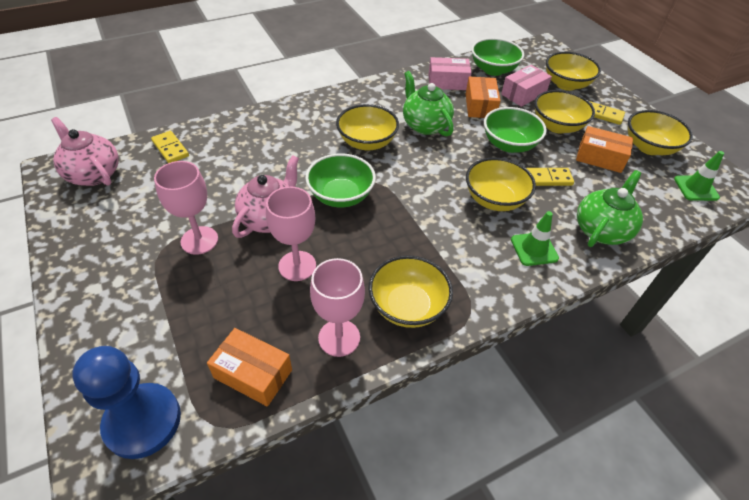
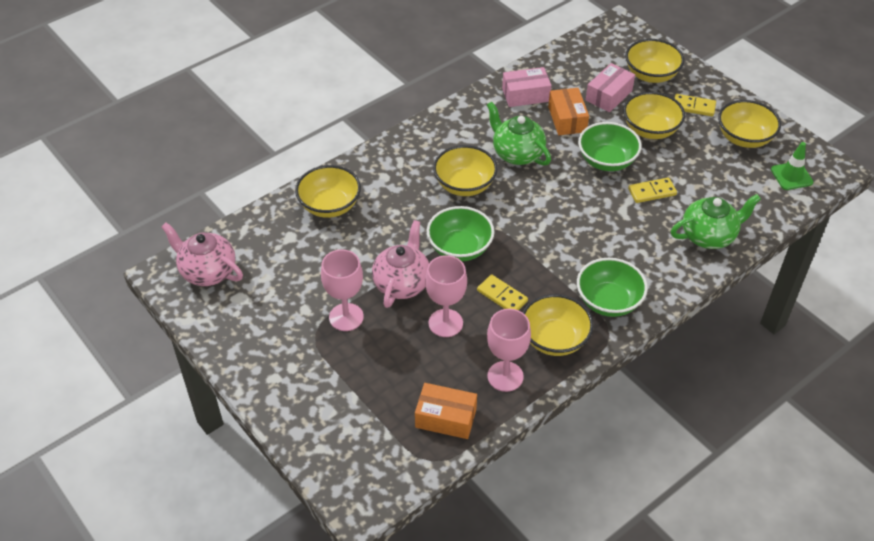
camera: 10 degrees left, 0 degrees up
blue pawn [72,346,181,459] -> none
yellow domino [151,131,189,163] -> yellow domino moved to [477,275,528,310]
yellow bowl [466,157,536,211] -> yellow bowl moved to [295,165,361,218]
green bowl [471,38,524,76] -> green bowl moved to [577,258,648,317]
green traffic cone [511,211,559,266] -> none
orange box [576,126,633,173] -> none
green teapot [577,170,643,247] -> green teapot turned 45 degrees clockwise [671,194,761,249]

